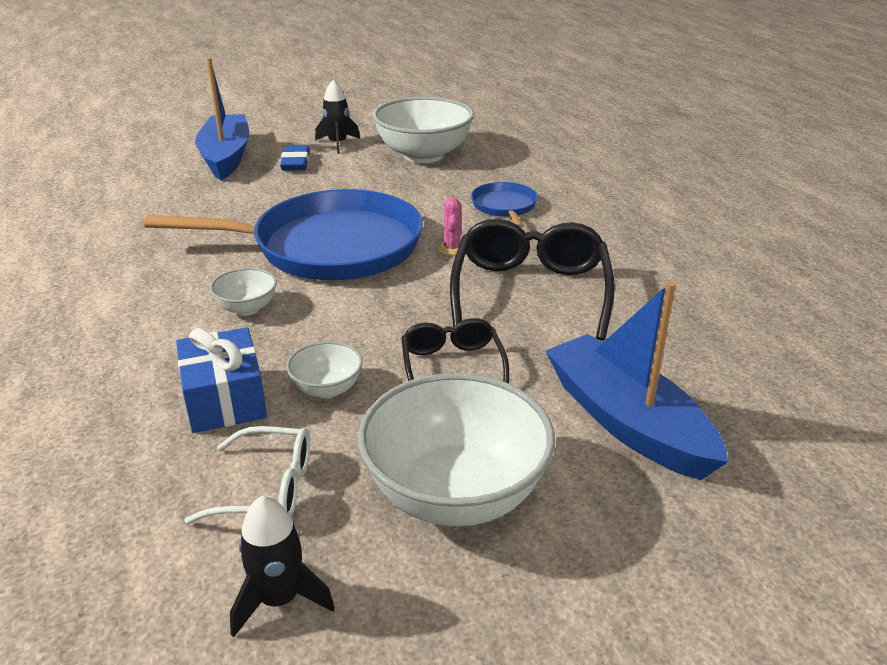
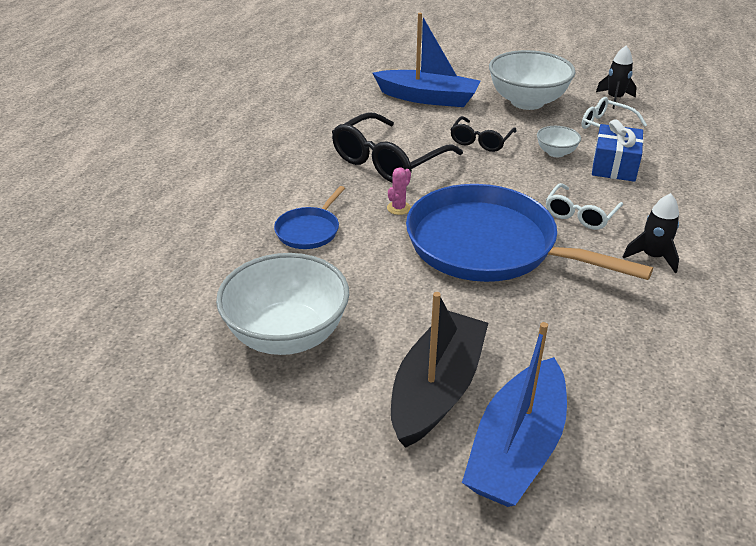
camera: 145 degrees left, 5 degrees up
white bowl [210,268,277,316] -> white glasses [546,183,623,230]
blue eraser [280,146,310,171] -> black boat [391,292,488,448]
black rocket [315,80,360,154] -> black rocket moved to [623,193,679,273]
blue boat [545,282,728,480] -> blue boat turned 75 degrees counterclockwise [372,13,480,107]

